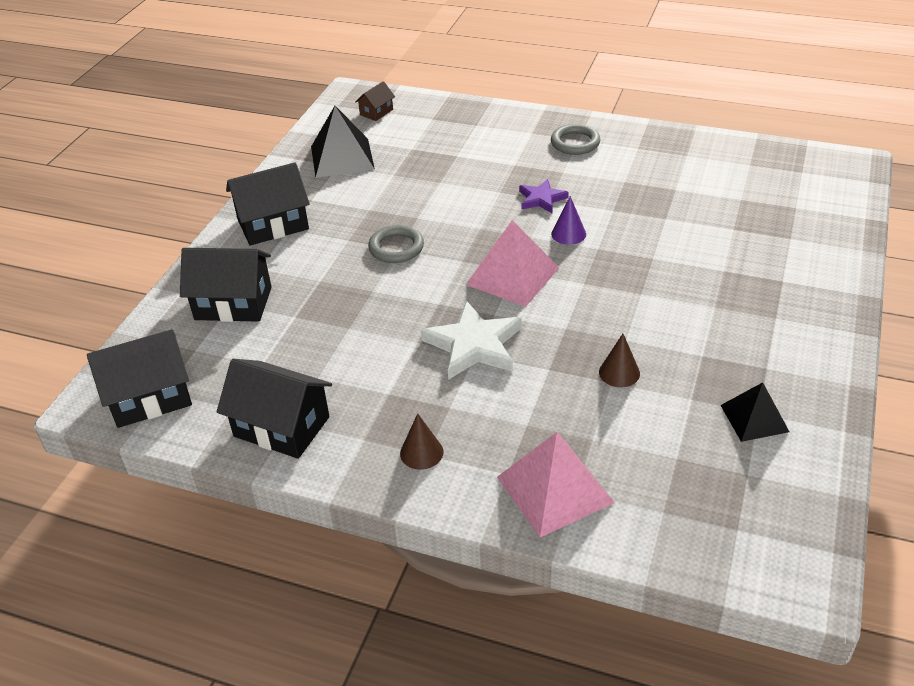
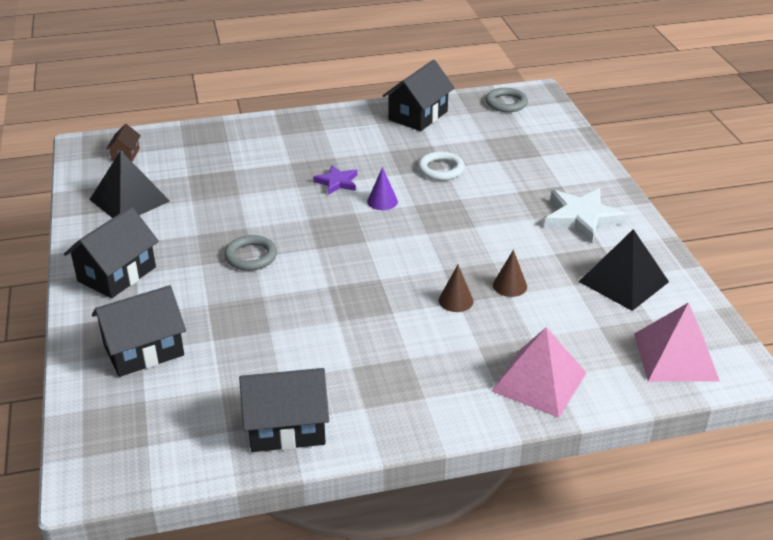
camera: 35 degrees left, 5 degrees down
black house [87,329,192,428] -> black house moved to [383,60,454,131]
brown cone [400,413,443,470] -> brown cone moved to [439,265,473,312]
white star [421,301,522,380] -> white star moved to [544,188,627,243]
pink pyramid [466,220,559,307] -> pink pyramid moved to [634,302,720,382]
grey ring [551,124,600,155] -> grey ring moved to [486,88,528,112]
black pyramid [720,382,789,442] -> black pyramid [579,229,669,311], size x1.59
none -> white ring [418,151,465,181]

